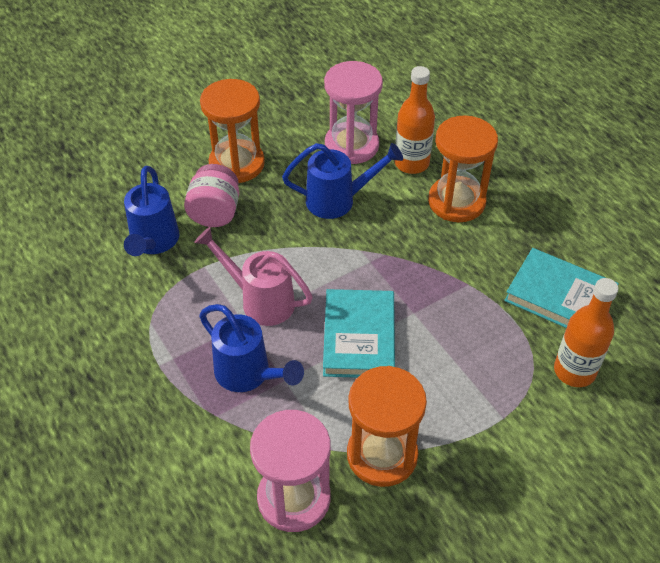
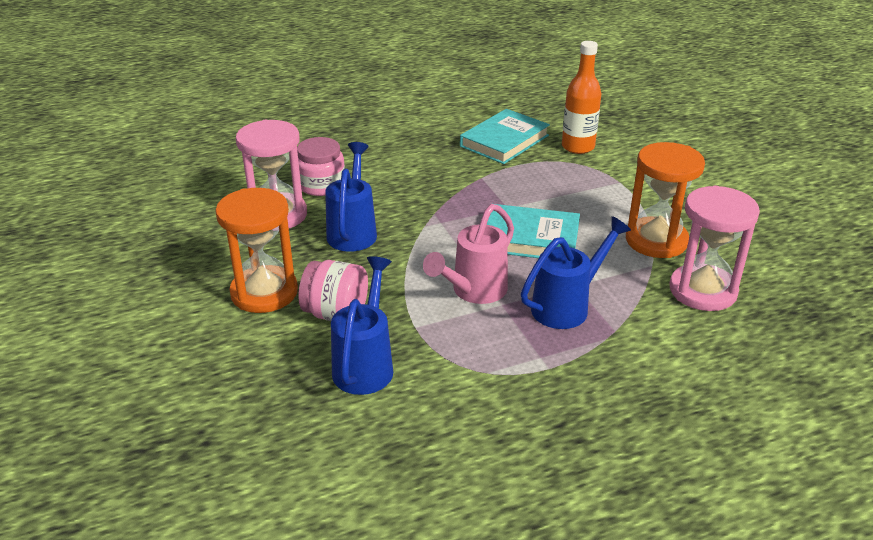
camera: 80 degrees left, 15 degrees down
blue watering can [124,166,179,256] -> blue watering can turned 90 degrees counterclockwise [331,256,393,395]
orange bottle [394,66,435,174] -> pink jar [297,137,345,196]
orange hourglass [428,116,498,222] -> none

